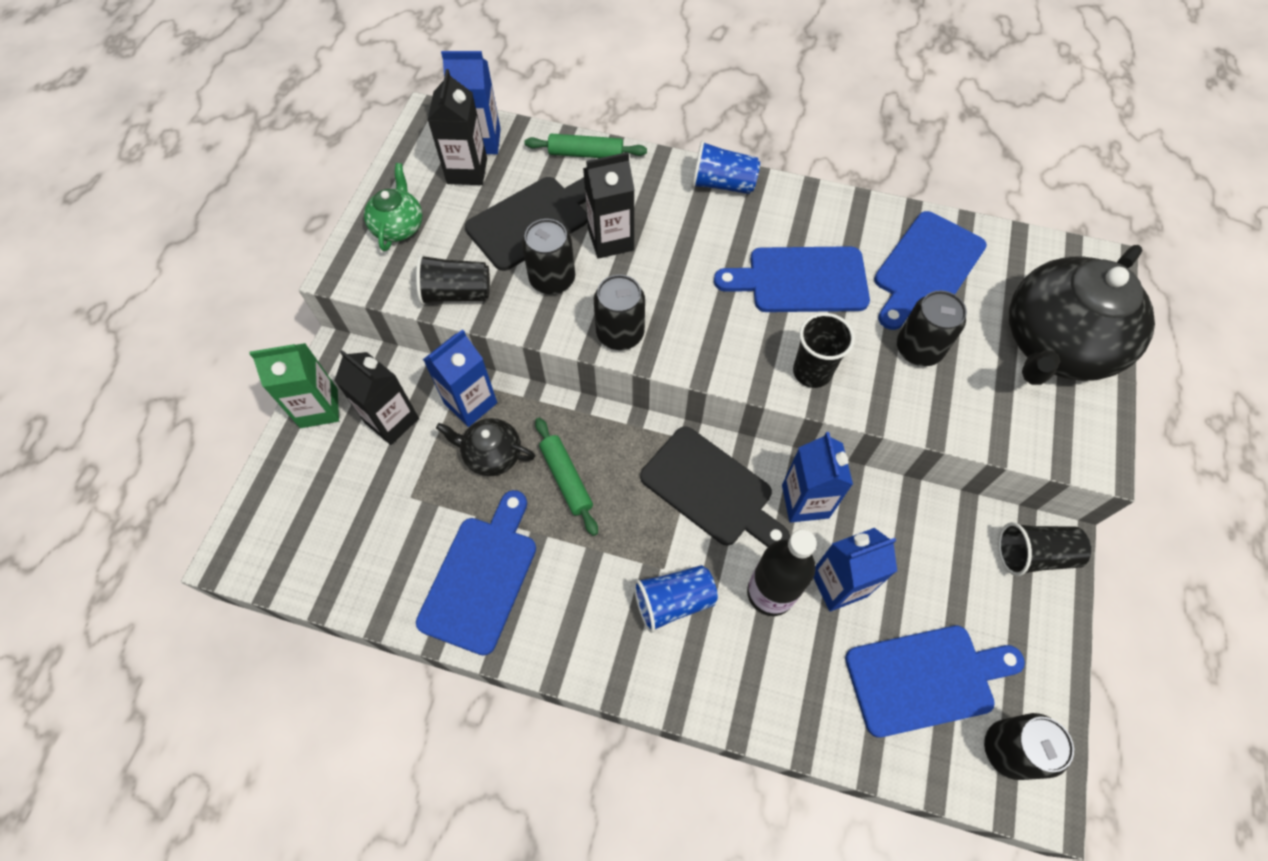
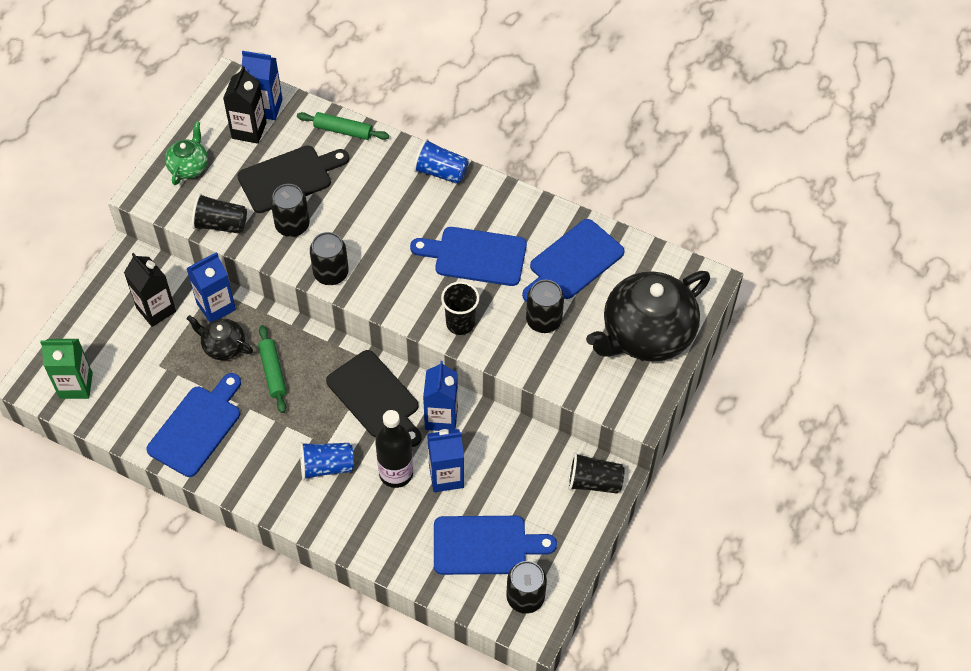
camera: 10 degrees right, 5 degrees down
green carton [249,343,339,428] -> green carton moved to [40,339,93,399]
black carton [583,152,634,259] -> none

